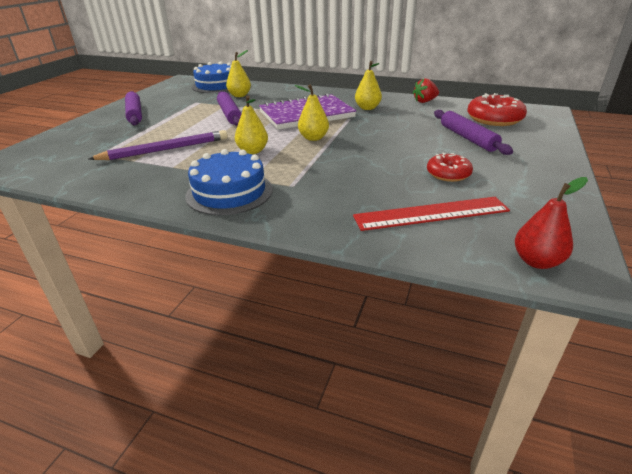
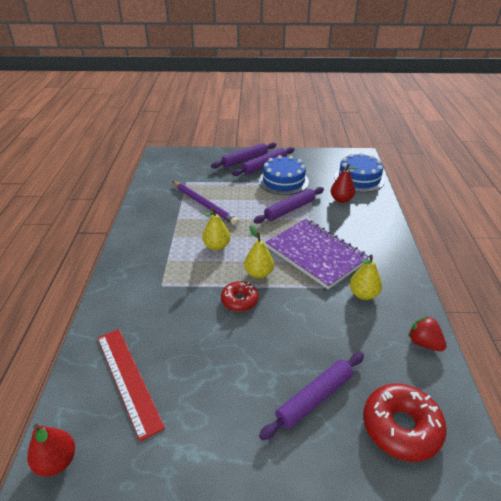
camera: 70 degrees right, 5 degrees up
blue cake [185,149,273,215] -> blue cake moved to [259,155,309,195]
yellow pear [226,50,251,97] -> red pear [331,164,358,203]
red donut [427,153,473,182] -> red donut moved to [221,281,259,312]
none -> purple rolling pin [211,142,277,168]

